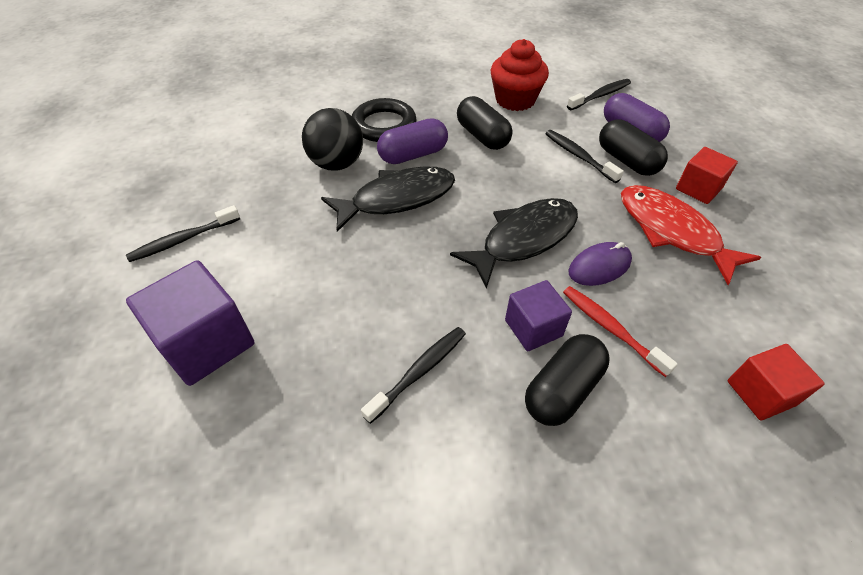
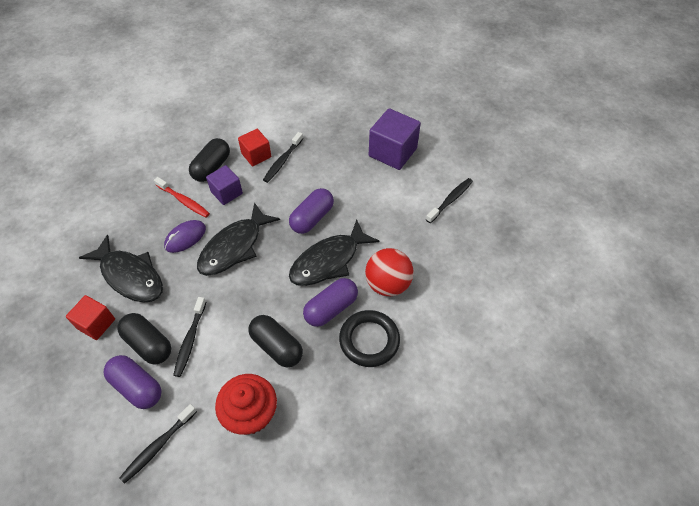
camera: 165 degrees right, 5 degrees up
black ball [302,108,363,170] -> red ball [365,248,414,296]
black toothbrush [545,130,624,183] -> black toothbrush turned 60 degrees clockwise [173,297,206,377]
red fish [621,185,761,285] -> black fish [79,234,163,302]
red cube [728,344,825,420] -> red cube moved to [238,129,271,166]
none -> purple capsule [289,188,334,234]

